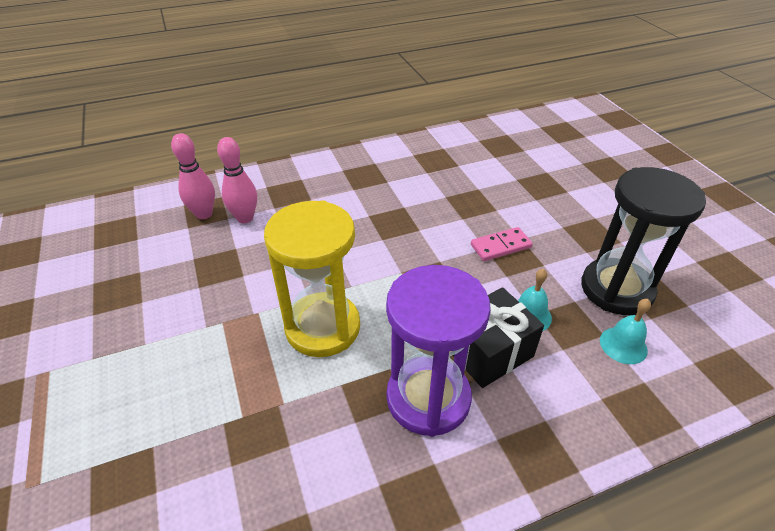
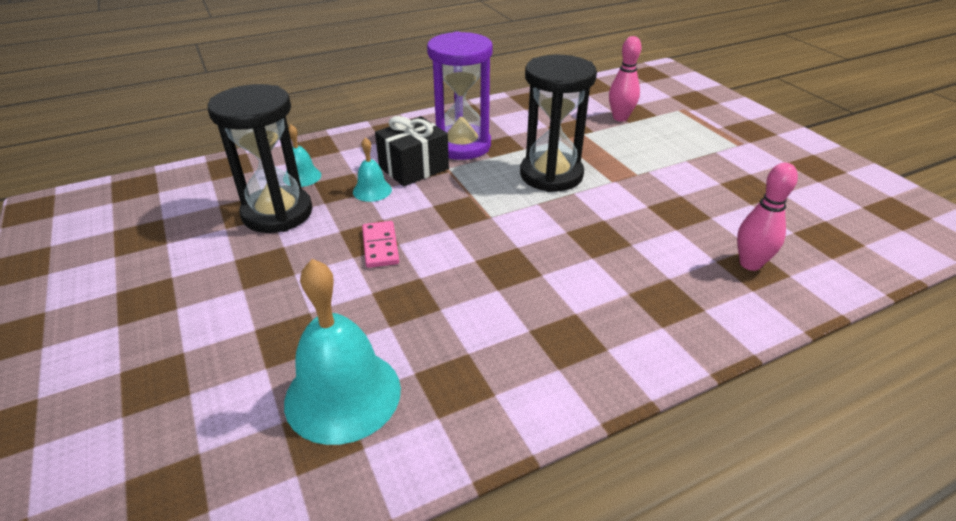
camera: 175 degrees right, 5 degrees down
pink bowling pin [217,137,257,223] -> pink bowling pin moved to [609,36,642,121]
yellow hourglass [264,200,360,357] -> black hourglass [520,55,597,192]
pink domino [471,227,533,261] -> pink domino turned 75 degrees counterclockwise [362,221,399,268]
none -> turquoise bell [284,259,401,445]

